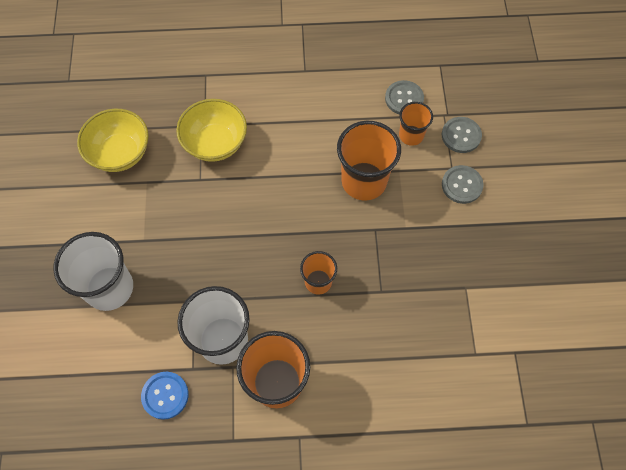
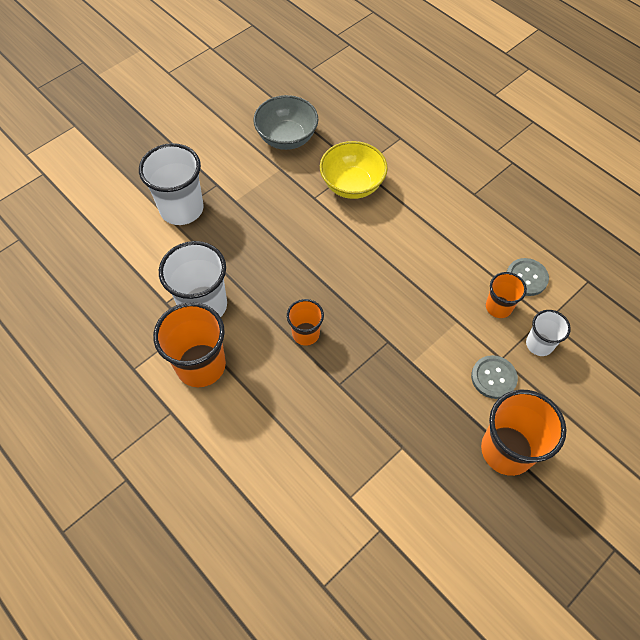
camera: 50 degrees right, 5 degrees down
yellow bowl [77,109,149,172] -> grey bowl [253,95,318,150]
blue button [141,372,189,420] -> none
orange cup [337,121,401,201] -> orange cup moved to [481,390,566,476]
grey button [442,117,482,153] -> white cup [526,310,571,356]

